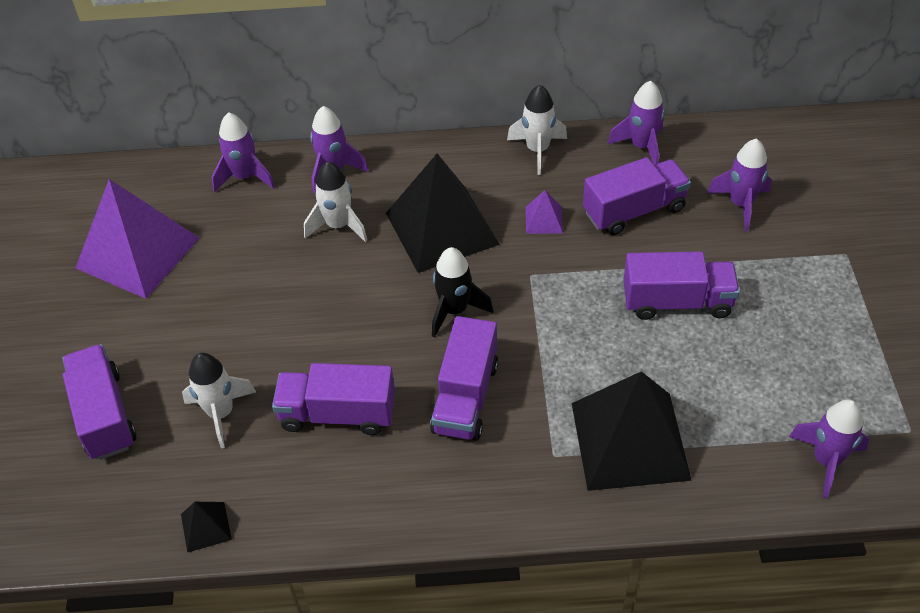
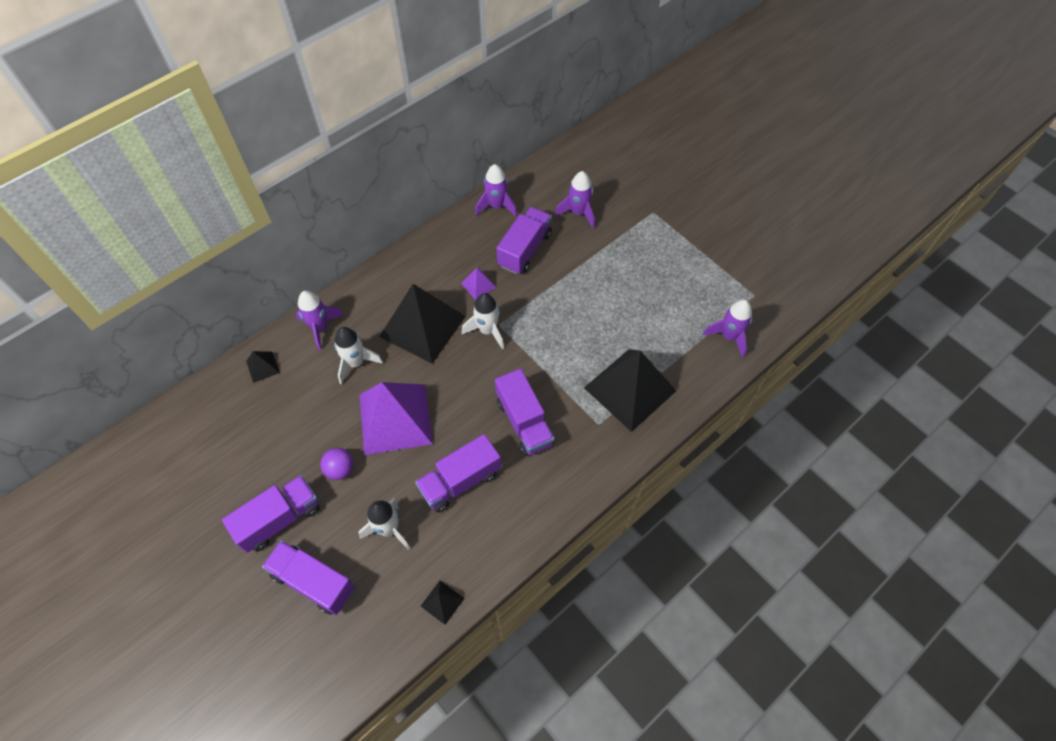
camera: 40 degrees left, 10 degrees up
purple pyramid [76,179,199,299] -> purple pyramid moved to [360,382,433,455]
purple rocket [212,112,275,192] -> black pyramid [246,351,280,383]
black rocket [432,247,493,338] -> none
white rocket [507,85,567,175] -> white rocket moved to [462,293,504,349]
purple truck [623,251,740,320] -> purple truck moved to [222,475,320,553]
none -> purple ball [320,448,353,480]

